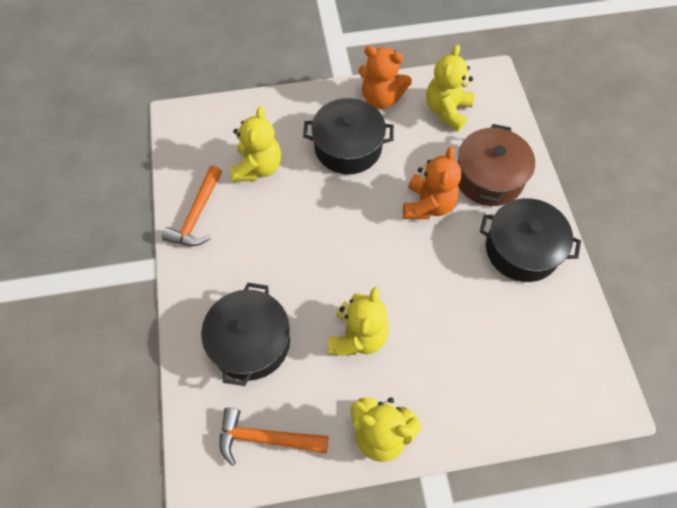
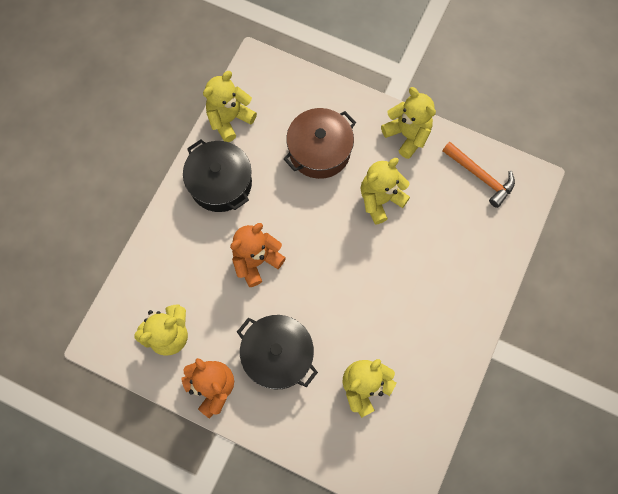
camera: 145 degrees left, 10 degrees up
orange hammer [162,166,222,246] -> none
black pot [201,283,290,386] -> none
brown pot [457,124,535,206] -> brown pot moved to [284,108,356,179]
none -> yellow teddy bear [203,71,257,142]

